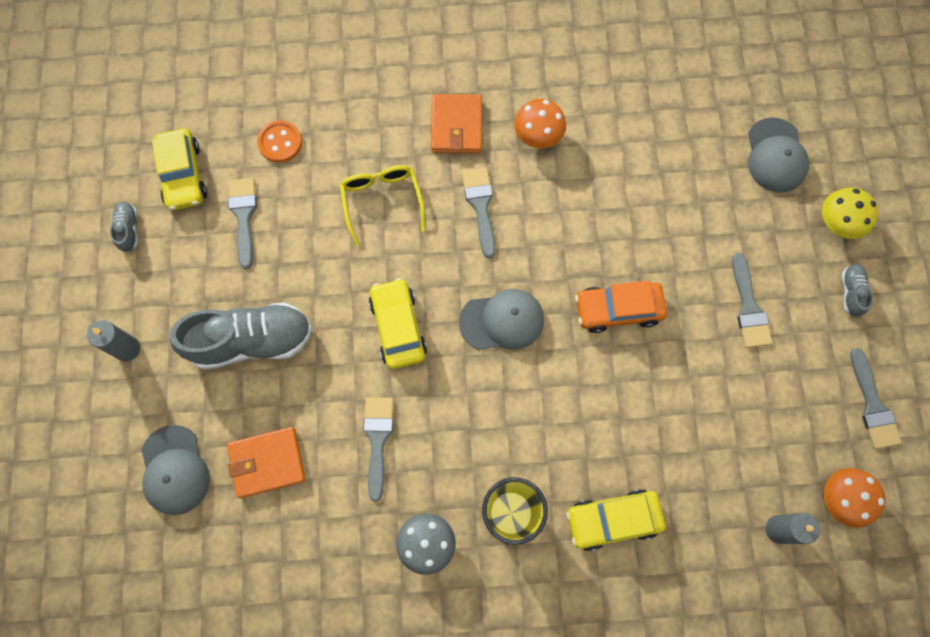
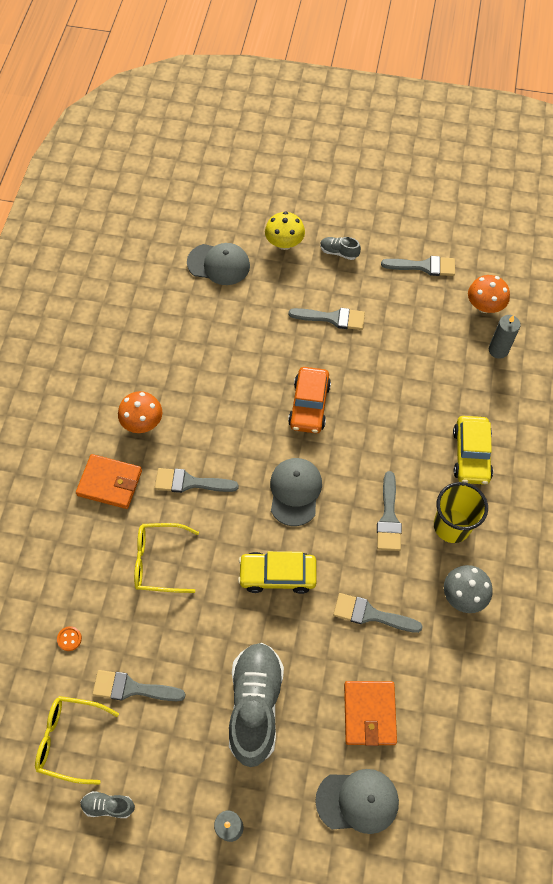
camera: 75 degrees left, 10 degrees down
yellow car [152,128,207,211] -> yellow glasses [35,696,119,785]
orange button [257,120,302,163] -> orange button [57,626,82,651], size x0.57
none -> grey brush [377,471,402,551]

